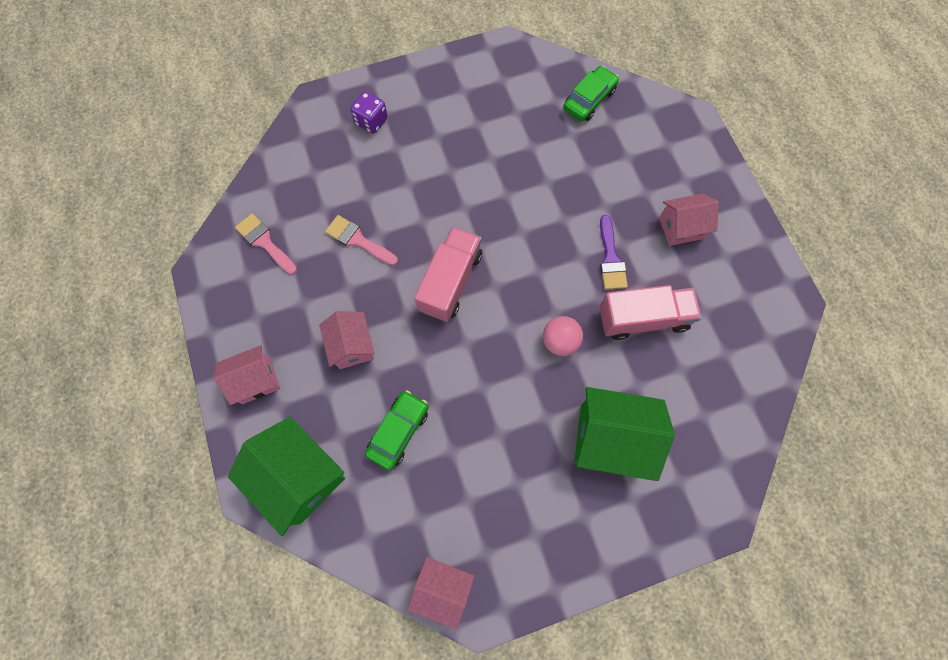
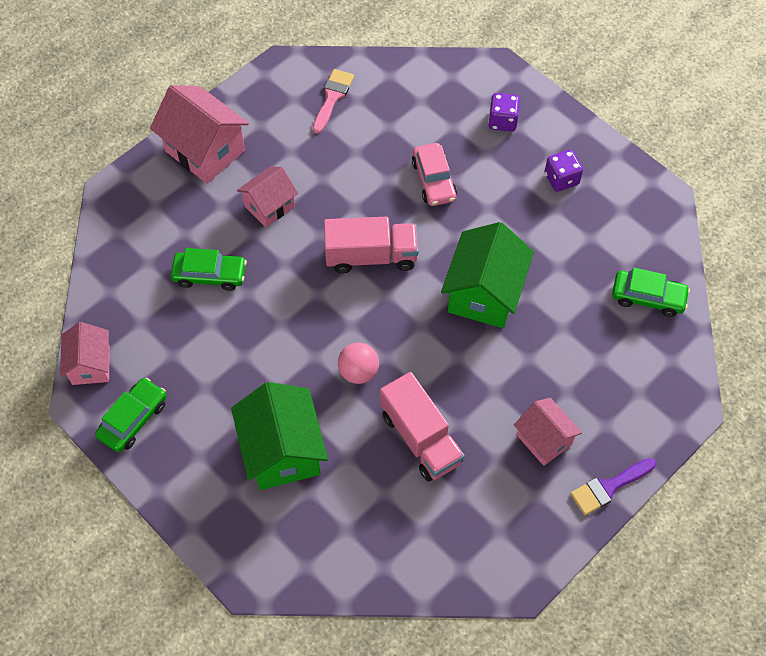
camera: 65 degrees right, 10 degrees down
pink house [214,345,280,405] -> pink house [150,85,249,184], size x1.63
green house [228,417,345,536] -> green house moved to [441,222,534,328]
pink brush [325,215,398,266] -> none
purple brush [600,215,628,290] -> purple brush moved to [570,458,656,515]
none -> green car [95,378,167,452]
none -> pink car [412,143,457,206]
none -> purple dice [545,150,583,192]

